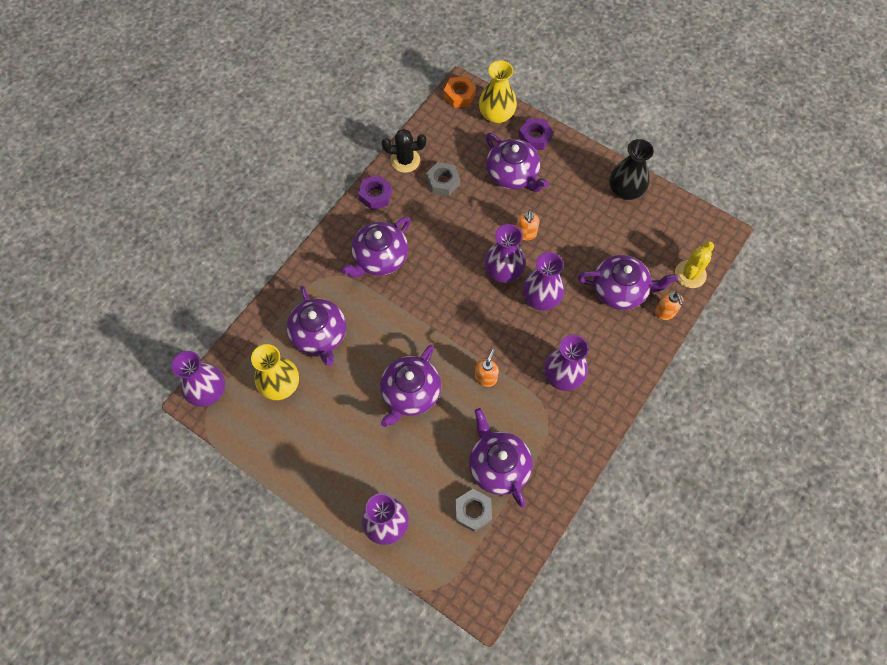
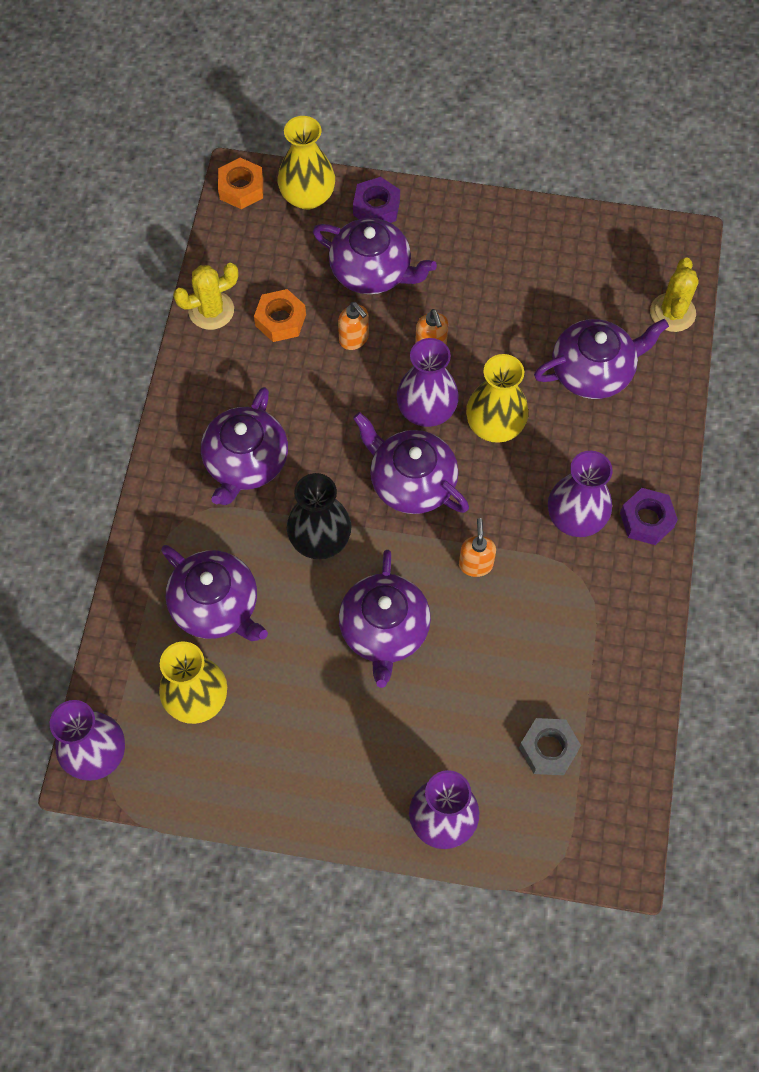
camera: 25 degrees left, 0 degrees up
purple nut [358,175,392,210] -> purple nut moved to [620,488,678,545]
black cactus [382,129,426,173] -> yellow cactus [173,263,238,330]
grey nut [426,162,460,196] -> orange nut [254,289,306,342]
purple teapot [469,408,533,507] -> purple teapot moved to [353,412,469,514]
purple vase [522,252,564,311] -> yellow vase [466,354,529,443]
black vase [609,139,654,200] -> black vase moved to [287,473,352,559]
orange soap dispenser [655,292,683,320] -> orange soap dispenser moved to [338,302,369,350]

